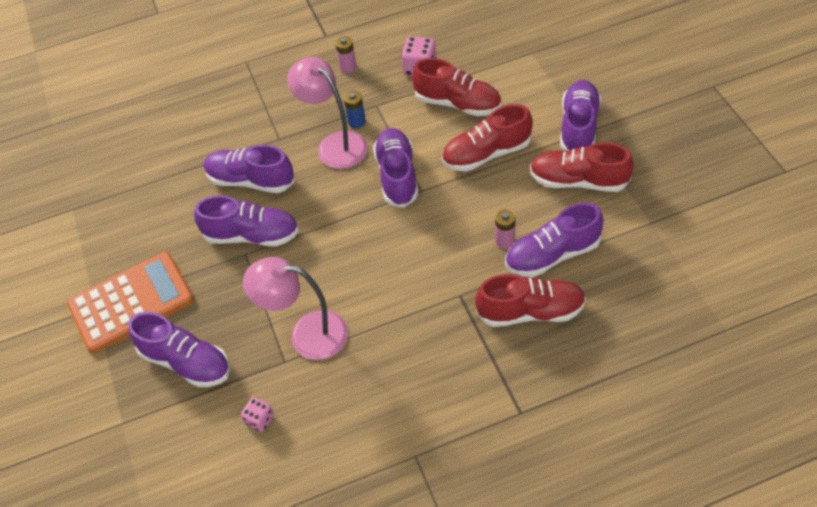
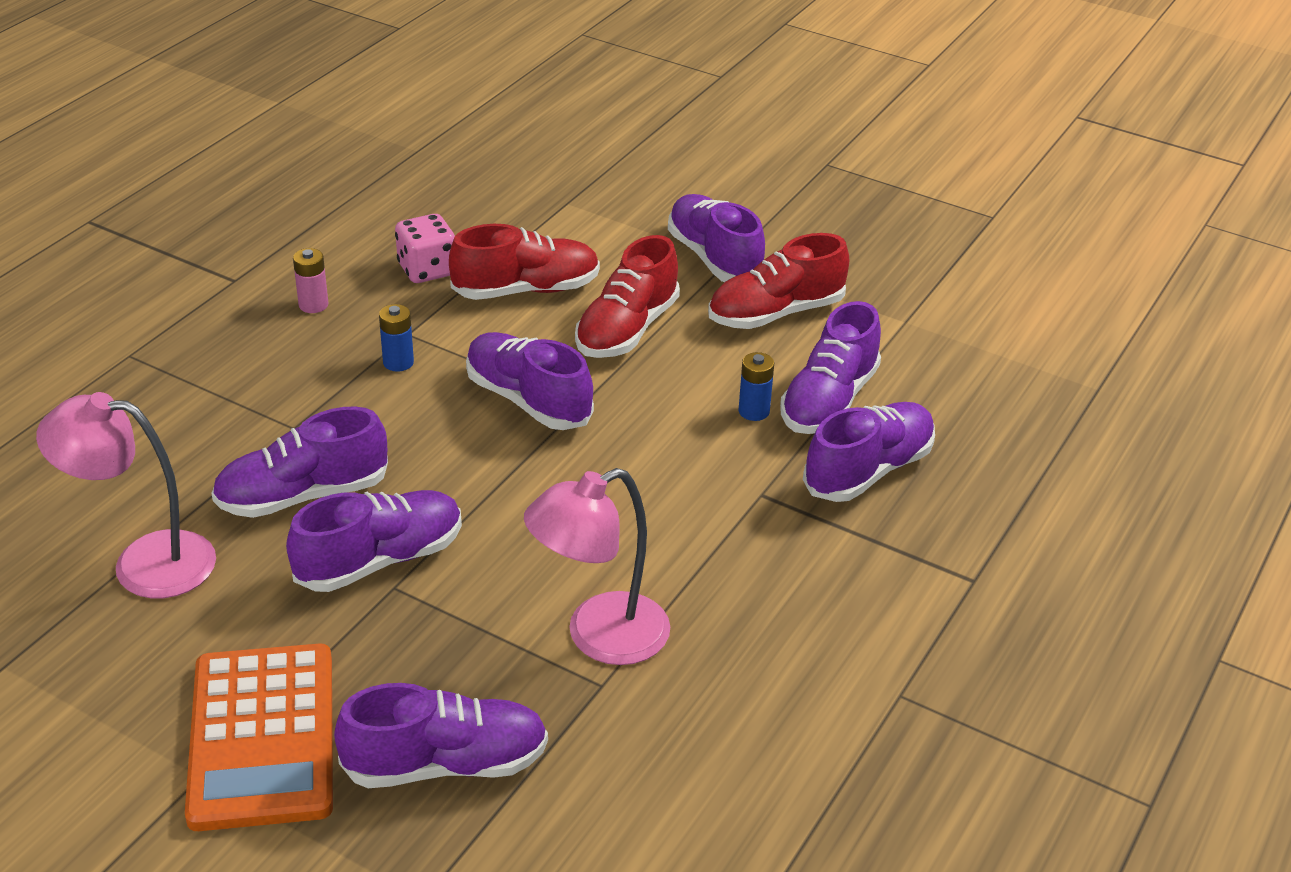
camera: 45 degrees left, 15 degrees down
orange calculator [67,252,194,353] -> orange calculator turned 150 degrees clockwise [185,644,333,831]
pink dice [241,397,274,432] -> none
pink lamp [287,57,368,169] -> pink lamp moved to [36,392,216,598]
red shoe [475,274,586,327] -> purple shoe [803,402,935,502]
pink battery [495,209,516,249] -> blue battery [738,352,774,421]

